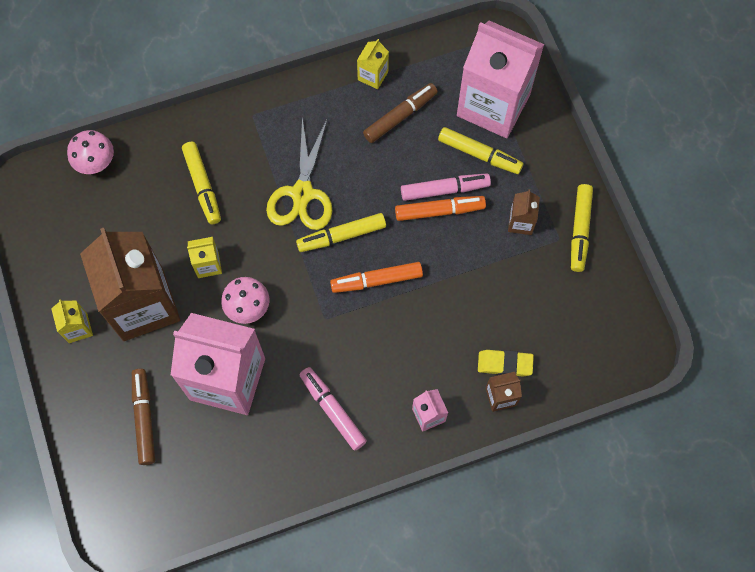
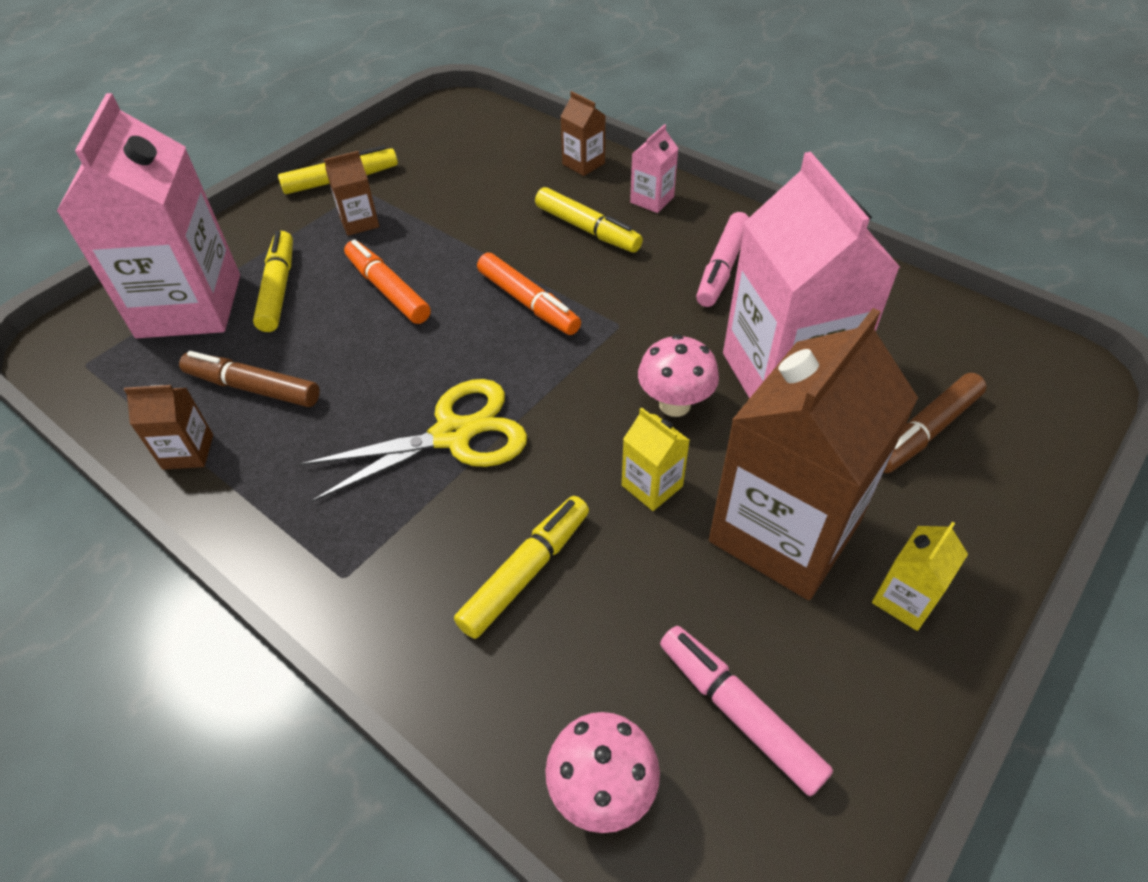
camera: 120 degrees left, 20 degrees down
yellow marker [296,213,386,252] -> yellow marker moved to [535,187,643,252]
yellow carton [357,39,389,89] -> brown carton [123,385,213,470]
pink marker [401,173,491,201] -> pink marker moved to [660,626,833,796]
yellow eraser [478,350,534,377] -> none

